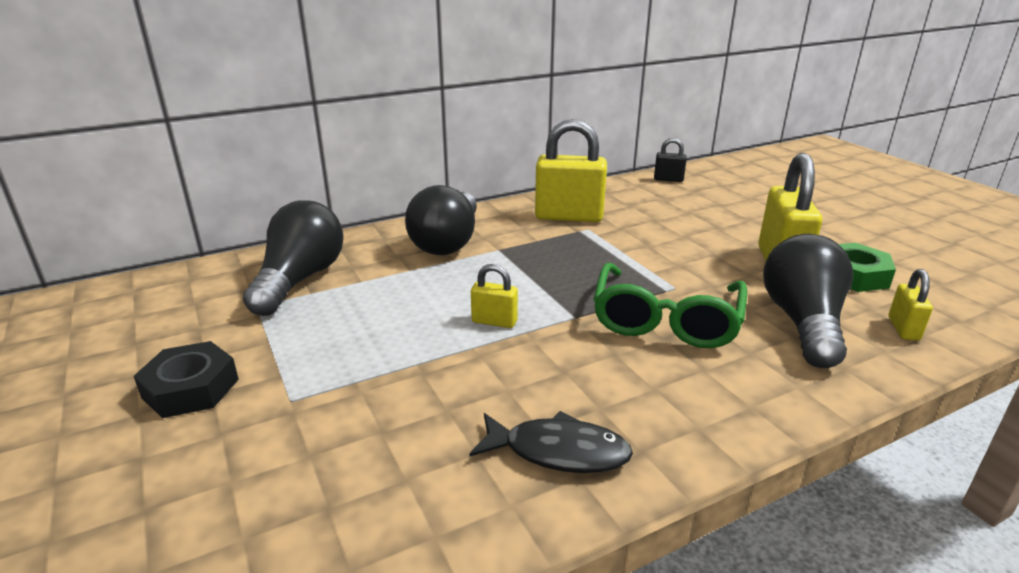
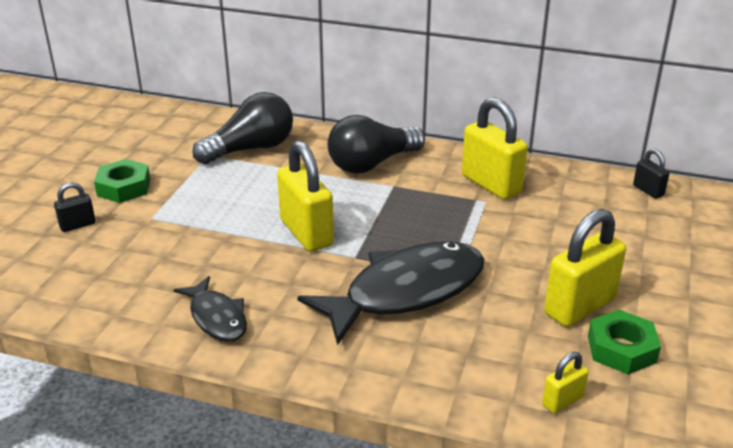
camera: 45 degrees right, 5 degrees up
black nut [134,341,239,418] -> green nut [94,159,150,203]
yellow padlock [471,264,518,328] -> yellow padlock [277,140,334,252], size x2.03
green glasses [593,263,747,348] -> black fish [297,241,484,345]
black light bulb [763,234,853,368] -> none
none -> black padlock [54,182,96,232]

